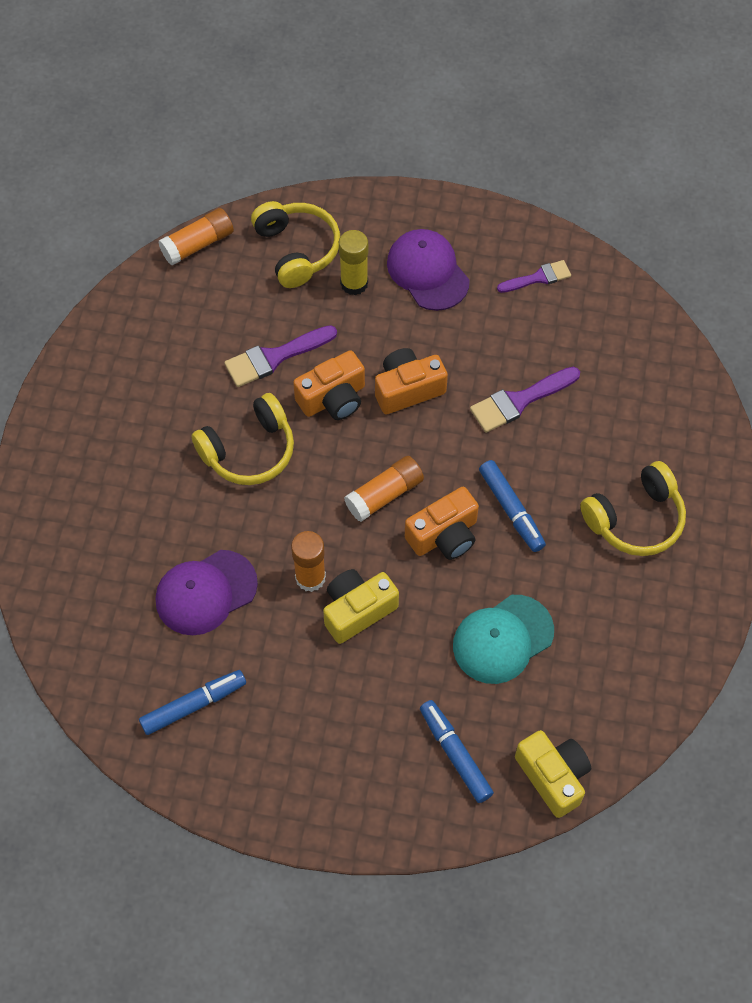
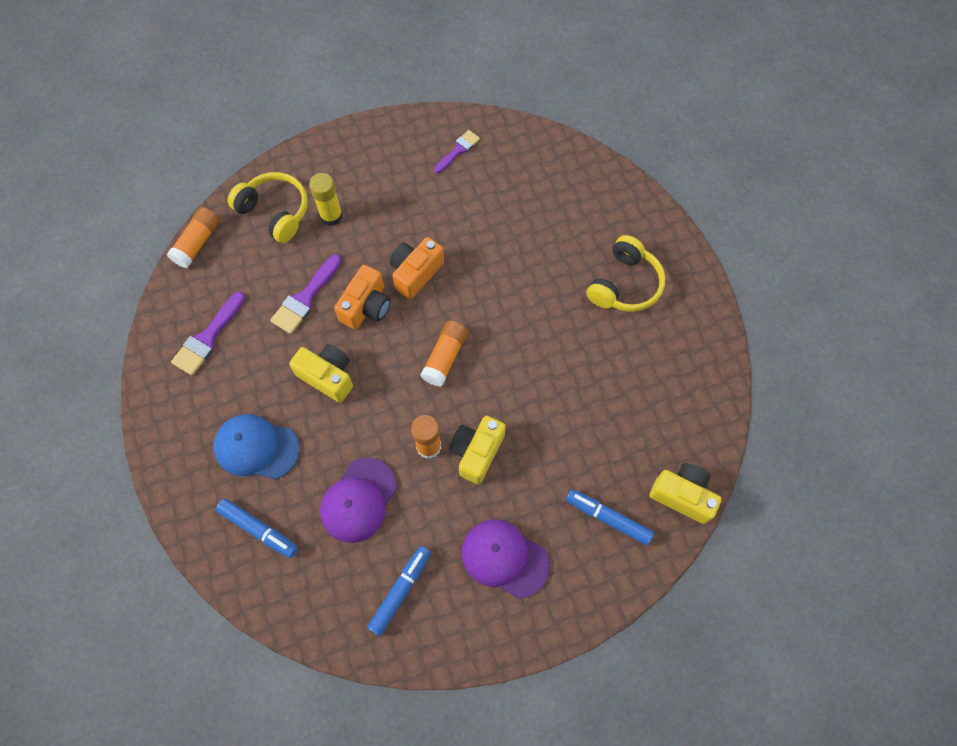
camera: 30 degrees left, 5 degrees up
yellow headphones [191,393,294,485] -> yellow camera [289,344,353,403]
purple cap [387,229,469,311] -> purple cap moved to [461,519,550,598]
orange camera [405,487,479,560] -> none
turquoise cap [453,595,554,684] -> none
purple brush [470,367,580,433] -> purple brush moved to [171,292,245,375]
blue marker [479,460,546,552] -> blue marker moved to [216,498,298,558]
none -> blue cap [213,414,300,480]

